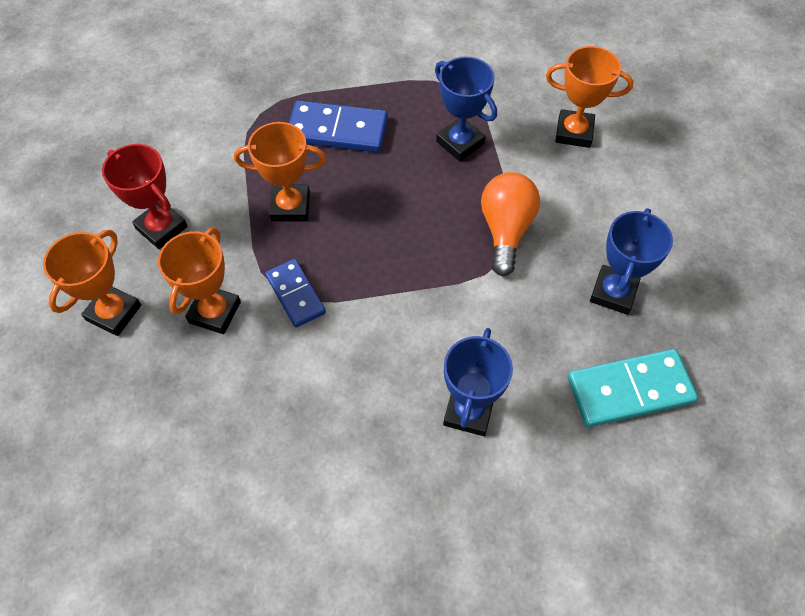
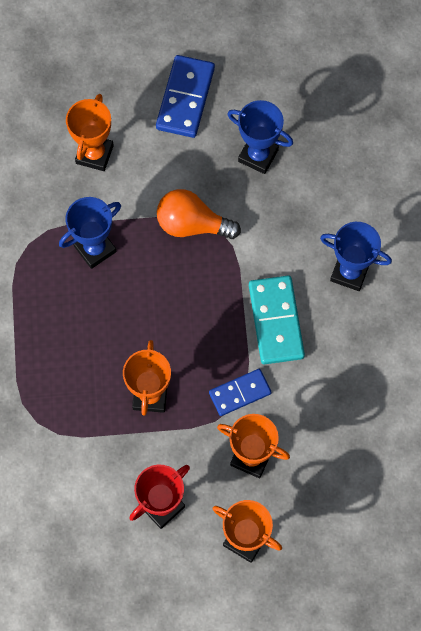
camera: 85 degrees left, 10 degrees up
blue domino [289,100,388,152] -> blue domino moved to [156,55,215,138]
turquoise domino [568,349,698,427] -> turquoise domino moved to [249,275,305,364]

